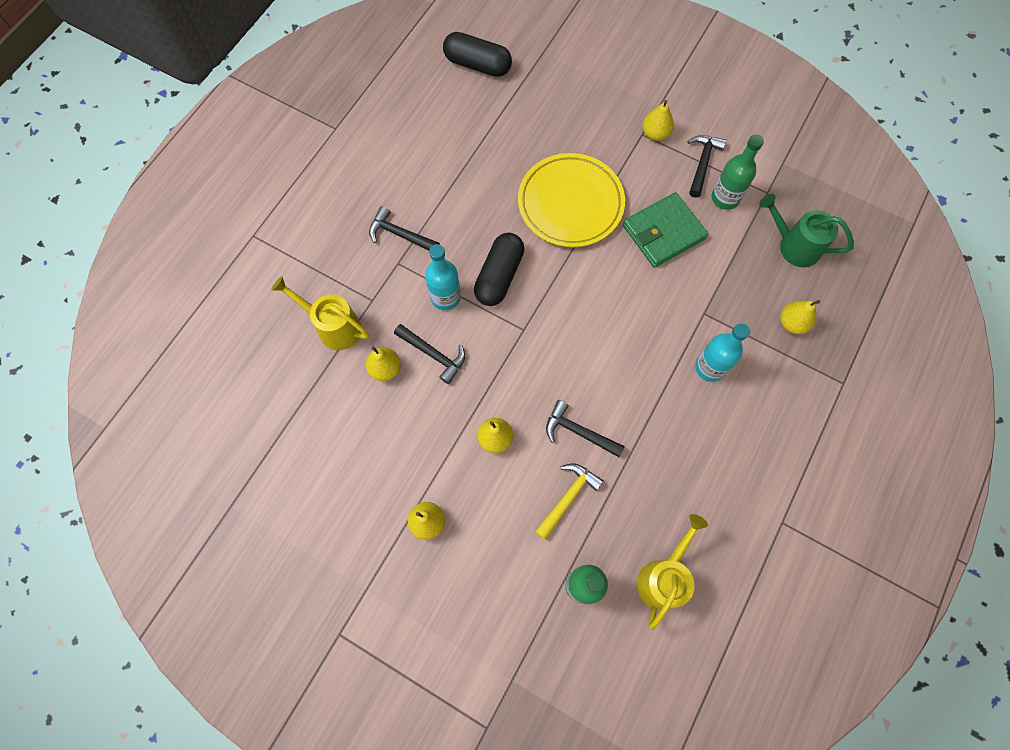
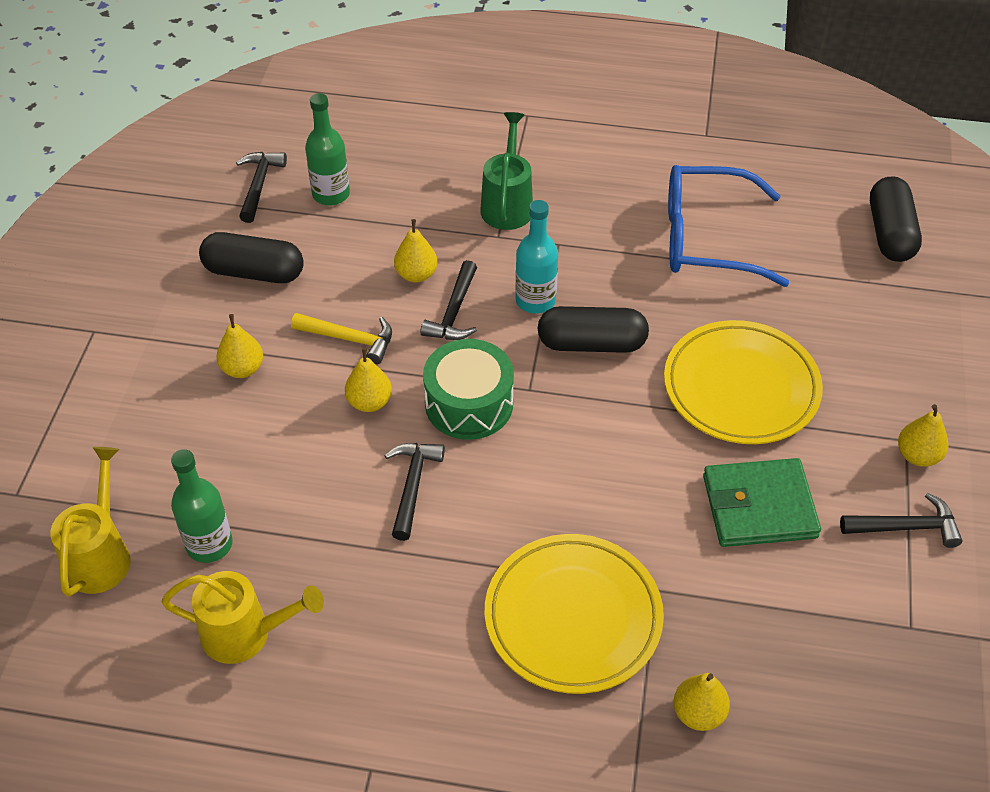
camera: 70 degrees right, 20 degrees down
yellow watering can [271,276,369,350] -> yellow watering can moved to [50,447,131,597]
black hammer [369,206,440,251] -> black hammer moved to [236,152,287,223]
yellow hammer [535,463,604,540] -> yellow hammer moved to [291,313,392,364]
green wallet [623,192,708,268] -> green wallet turned 45 degrees counterclockwise [703,458,821,547]
turquoise bottle [695,323,750,382] -> yellow plate [485,534,664,694]
green bottle [712,134,764,210] -> green bottle moved to [305,93,350,205]
green watering can [759,194,854,267] -> green watering can moved to [481,112,533,230]
none -> black capsule [199,232,304,283]
none -> green drum [423,339,514,440]
none -> blue glasses [668,165,789,287]

